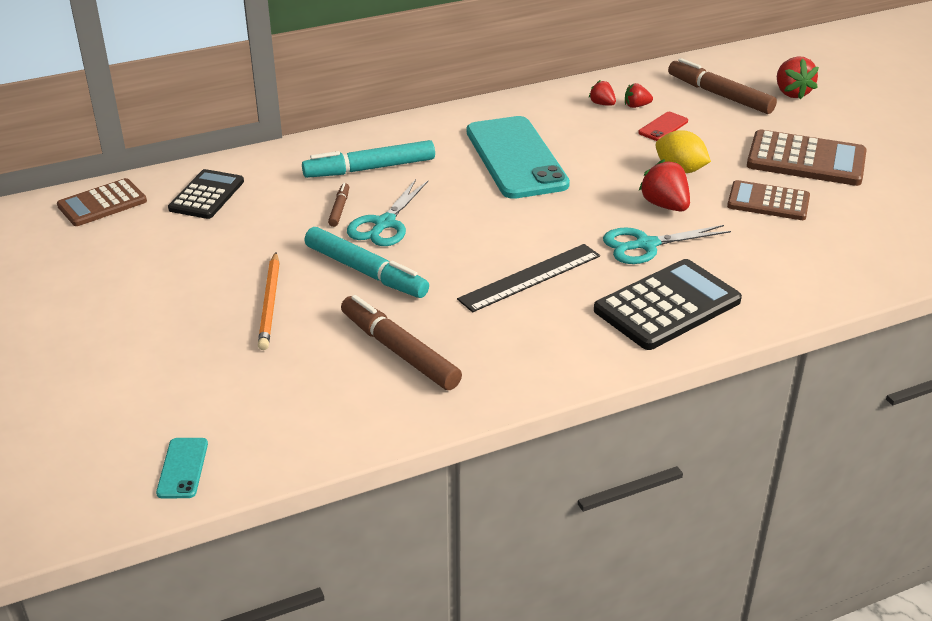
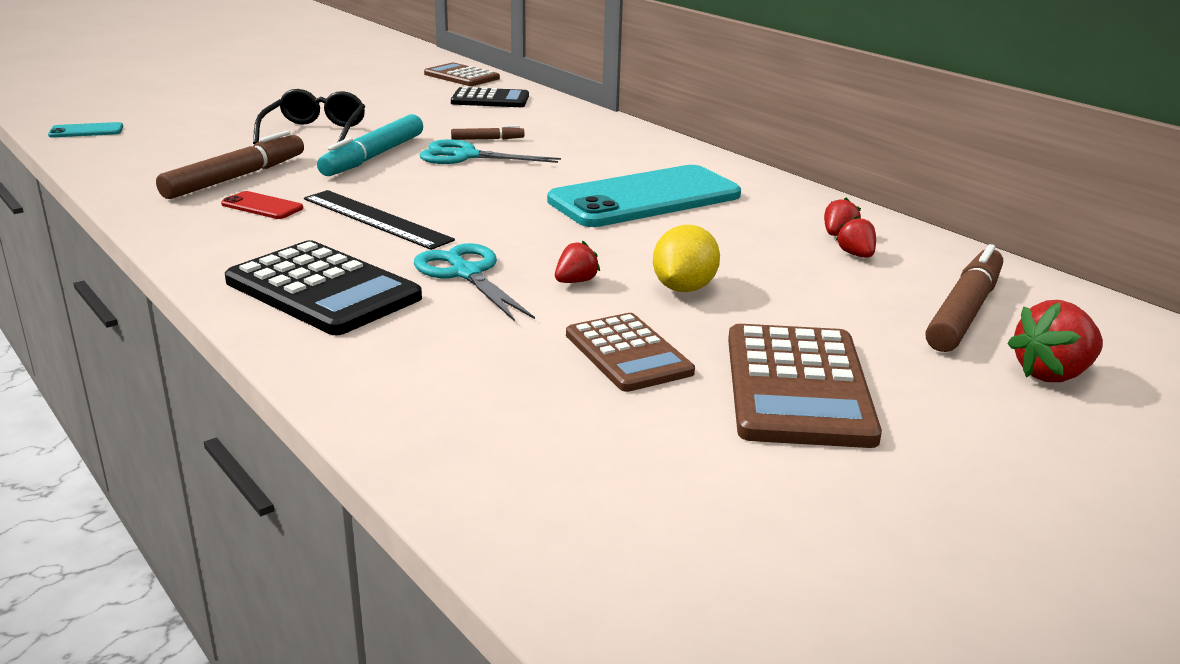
camera: 75 degrees right, 10 degrees down
orange pencil [258,252,280,350] -> black glasses [253,89,365,144]
turquoise marker [302,140,435,178] -> none
red phone [638,112,688,141] -> red phone moved to [221,191,303,219]
red strawberry [639,159,690,212] -> red strawberry [555,241,600,283], size x0.58
brown calculator [727,180,810,220] -> brown calculator turned 150 degrees clockwise [566,313,695,392]

